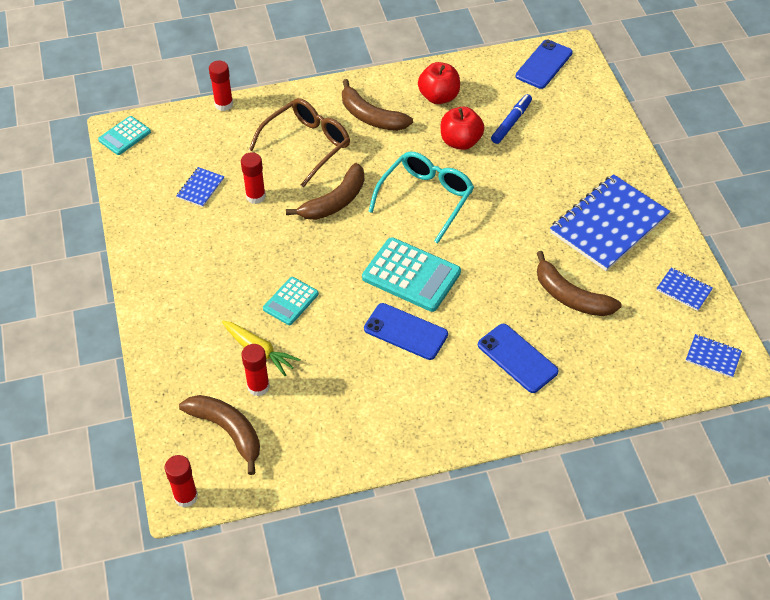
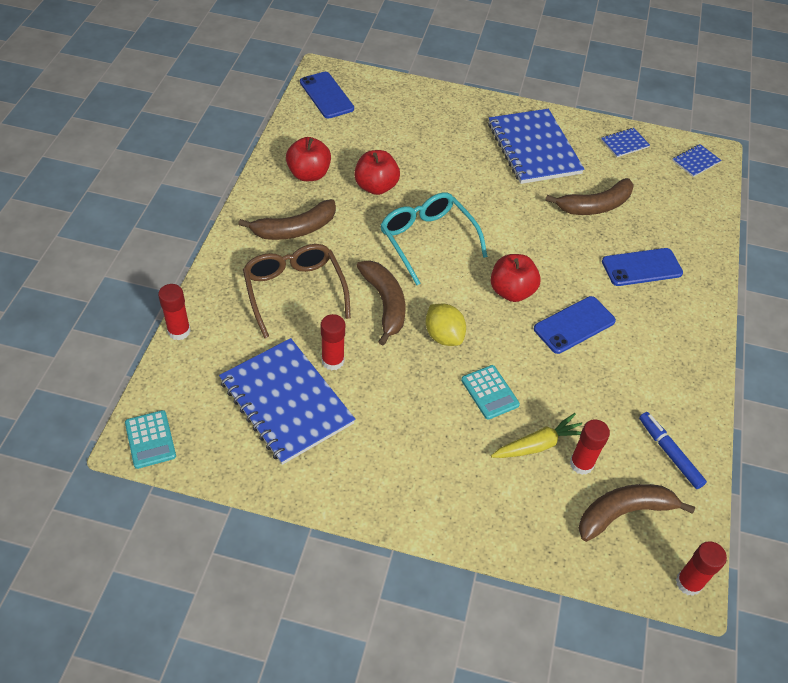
camera: 65 degrees left, 0 degrees up
blue notebook [176,167,224,207] -> blue notebook [219,338,355,465], size x2.29
turquoise calculator [362,237,461,312] -> red apple [491,254,541,302]
blue marker [491,94,532,144] -> blue marker moved to [639,412,707,489]
none -> yellow lemon [425,304,466,346]

